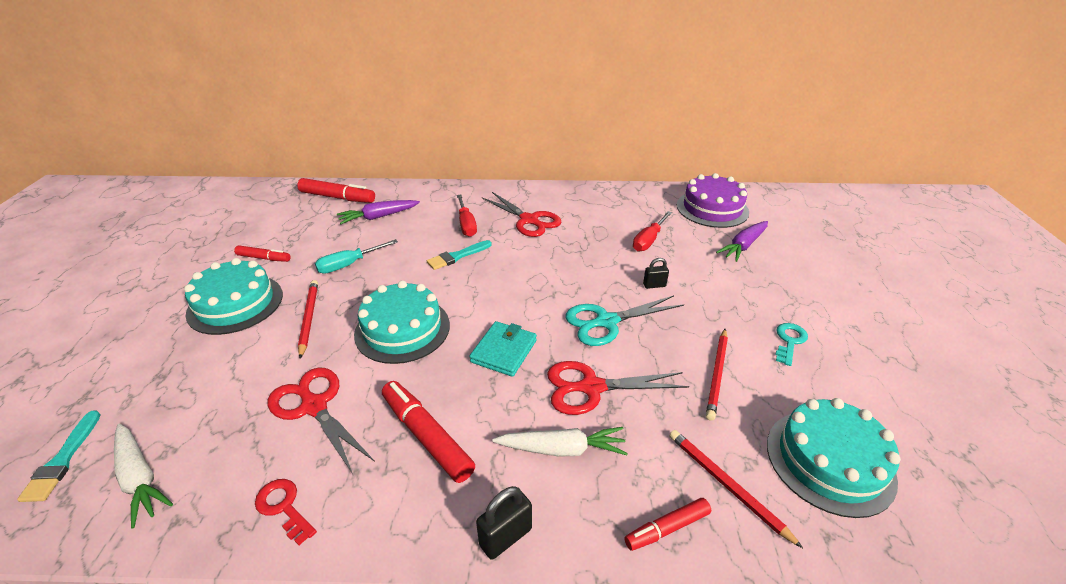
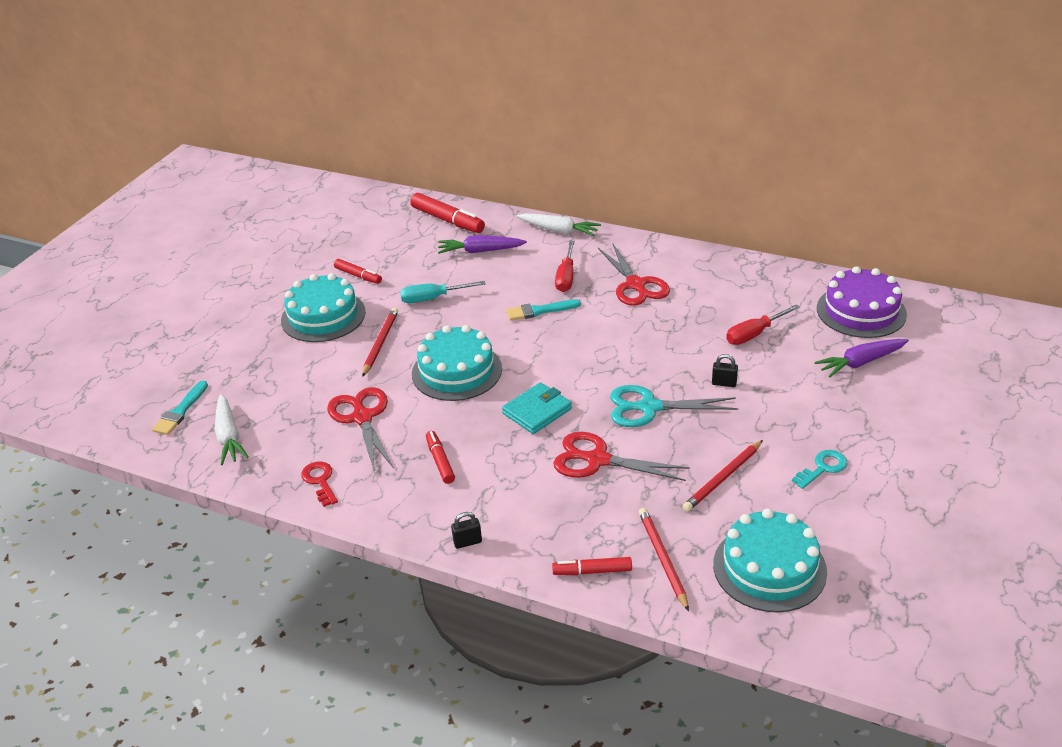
camera: 25 degrees right, 0 degrees up
red marker [382,381,475,483] -> red marker [426,431,455,484], size x0.60
black padlock [476,486,532,560] -> black padlock [451,512,482,549], size x0.66
white carrot [492,427,628,457] -> white carrot moved to [517,213,601,236]

